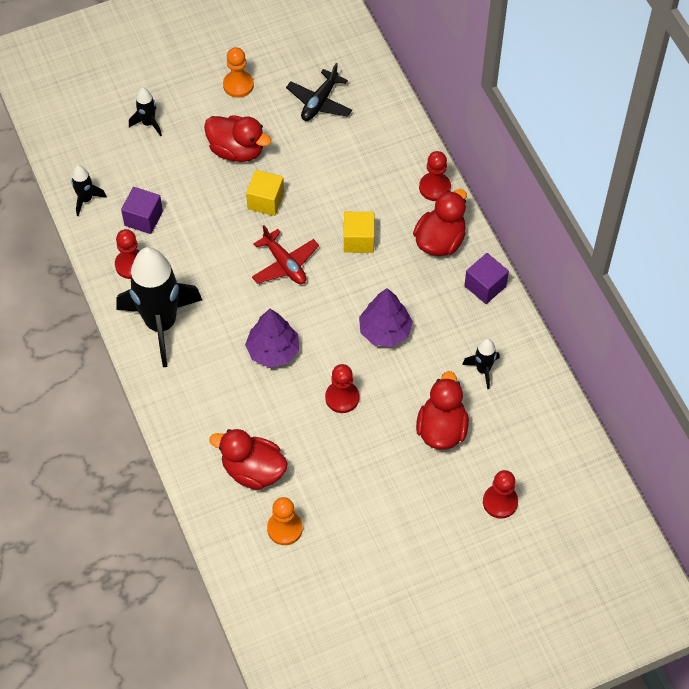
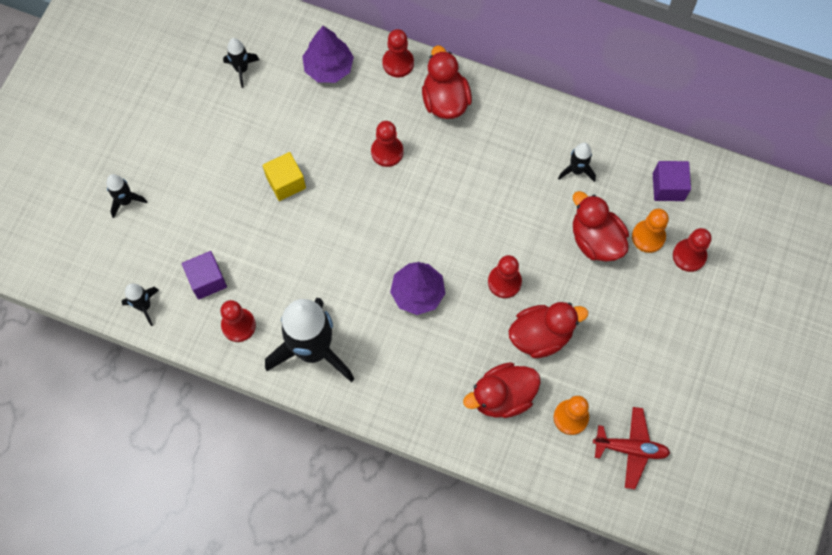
camera: 45 degrees left, 10 degrees up
red duck [204,115,271,162] -> red duck moved to [509,302,588,358]
orange pawn [223,47,254,98] -> orange pawn moved to [632,209,669,253]
red plane [252,225,319,284] -> red plane moved to [593,407,670,489]
black plane [286,63,352,121] -> black rocket [223,38,259,88]
yellow cube [344,212,374,253] -> red pawn [371,121,403,167]
purple tree [359,288,413,347] -> purple tree moved to [302,26,354,83]
purple cube [464,253,509,304] -> purple cube moved to [653,161,691,201]

